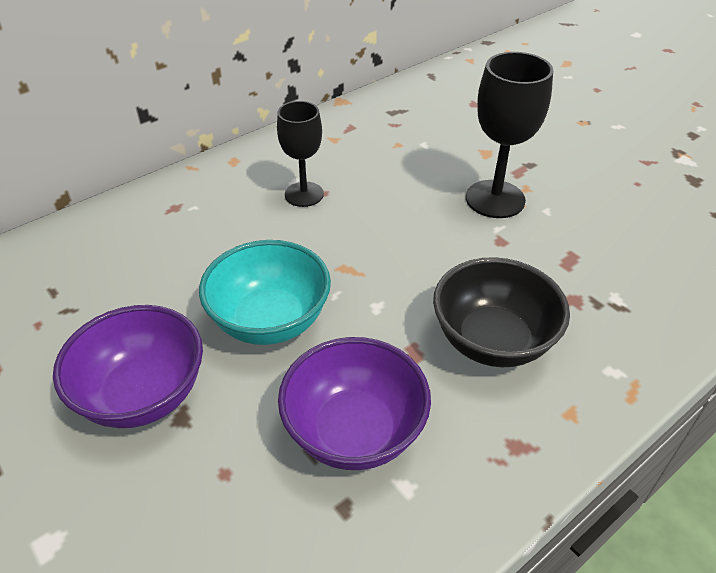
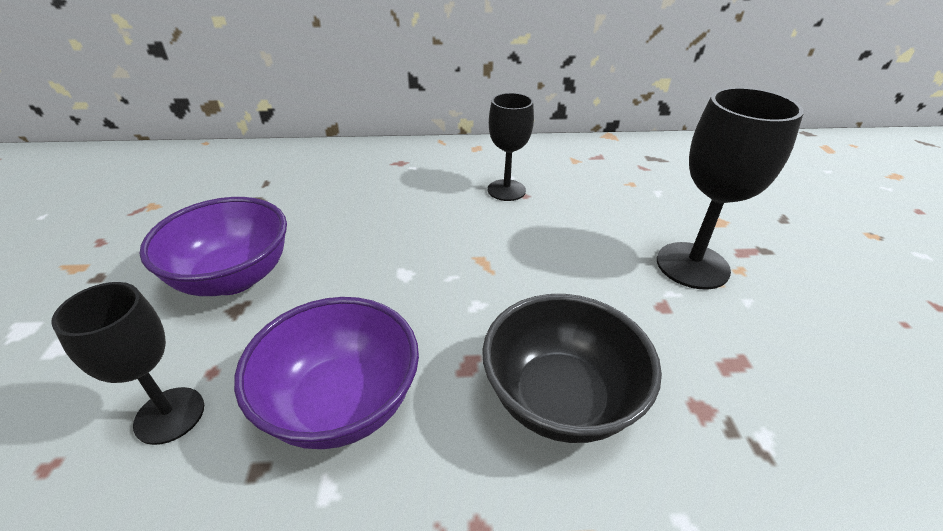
camera: 35 degrees right, 5 degrees down
turquoise bowl [199,240,331,345] -> none
none -> black goblet [51,282,204,445]

